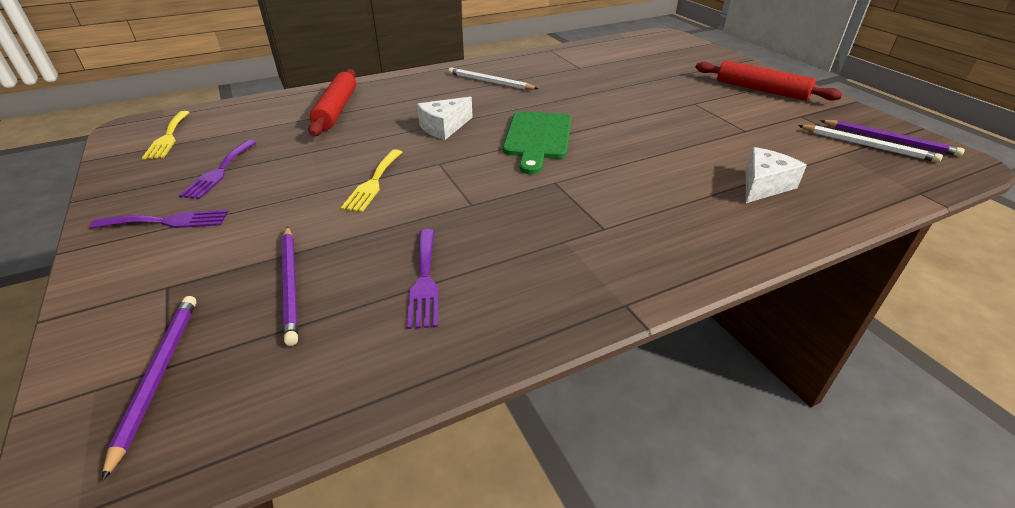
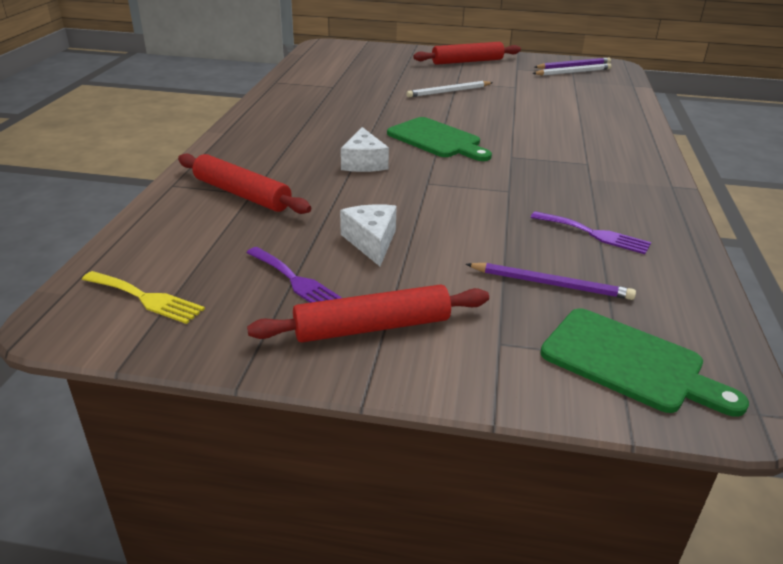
camera: 55 degrees left, 5 degrees down
purple fork [89,210,228,228] -> red rolling pin [247,284,489,342]
purple pencil [102,296,196,482] -> green cutting board [540,308,749,417]
yellow fork [341,149,402,212] -> none
white pencil [448,67,538,90] -> white pencil moved to [406,81,493,97]
white cheese [746,147,807,203] -> white cheese moved to [340,204,397,266]

